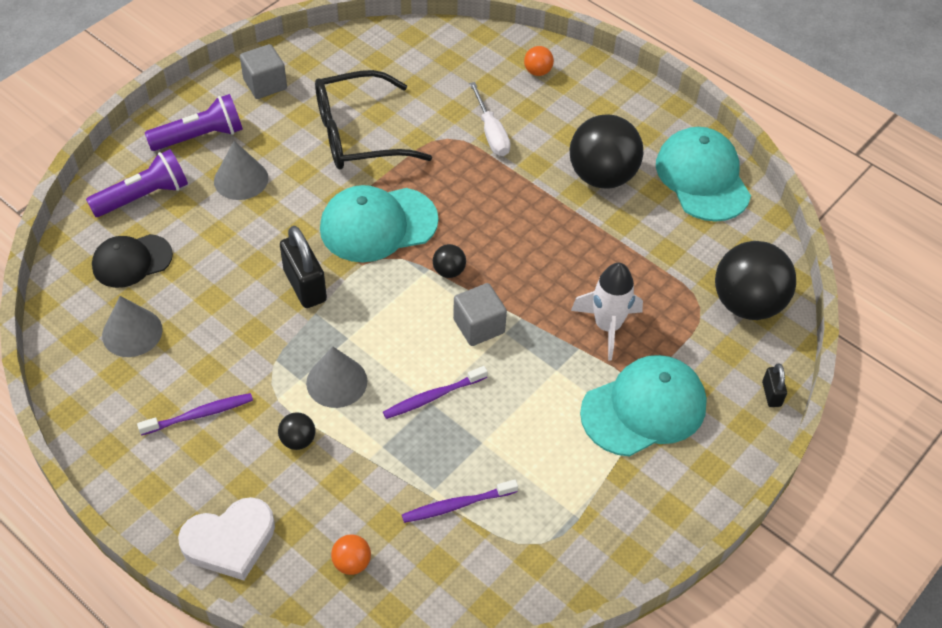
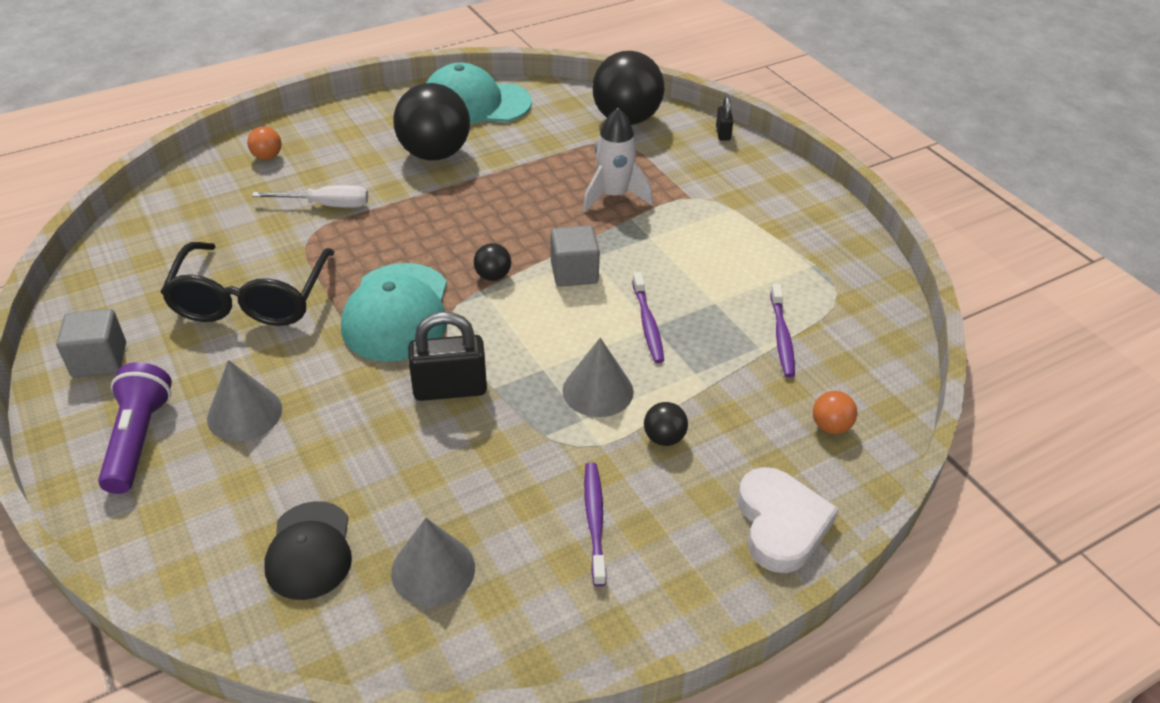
camera: 70 degrees left, 10 degrees down
purple flashlight [86,149,188,217] -> none
turquoise cap [580,355,707,457] -> none
black padlock [762,364,787,407] -> black padlock turned 75 degrees clockwise [716,97,733,141]

